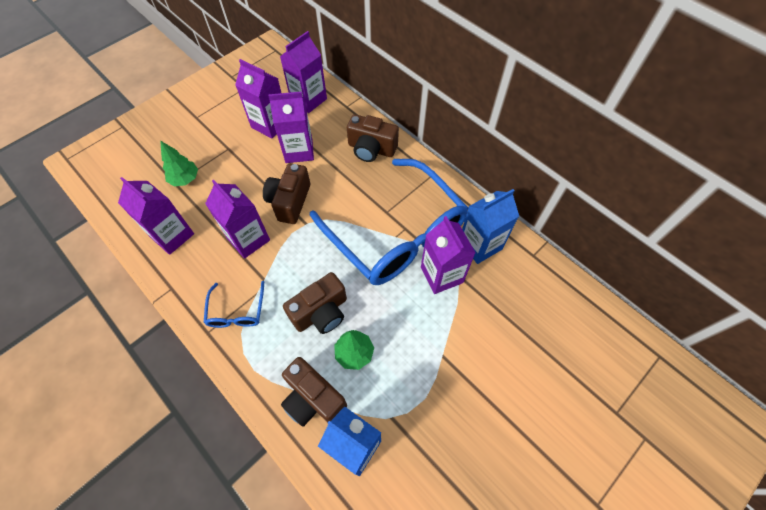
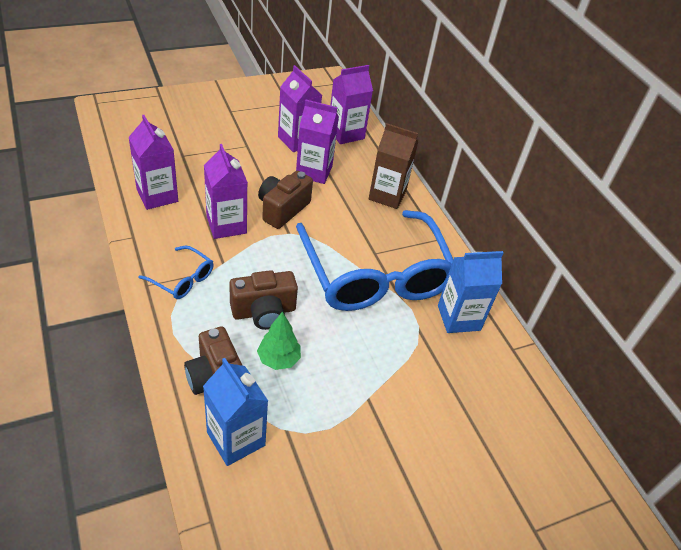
camera: 15 degrees right, 15 degrees down
green tree [160,141,198,187] -> none
blue glasses [203,281,264,328] -> blue glasses turned 75 degrees counterclockwise [139,246,214,299]
brown camera [347,114,399,162] -> brown carton [369,123,418,209]
purple carton [421,216,476,294] -> none

